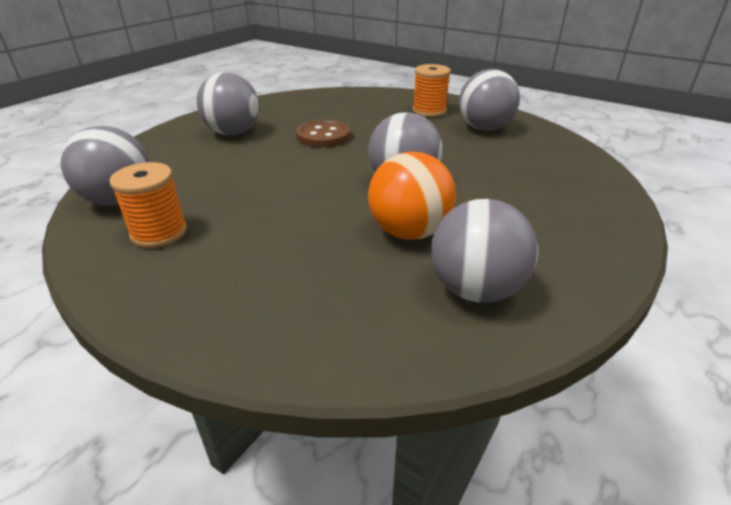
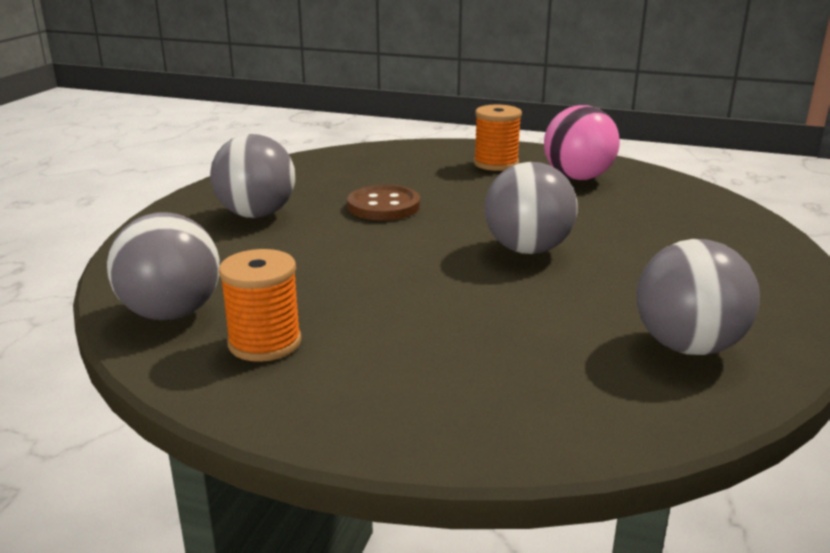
camera: 15 degrees left, 10 degrees down
orange ball [368,152,456,240] -> none
grey ball [459,69,520,131] -> pink ball [544,105,620,180]

